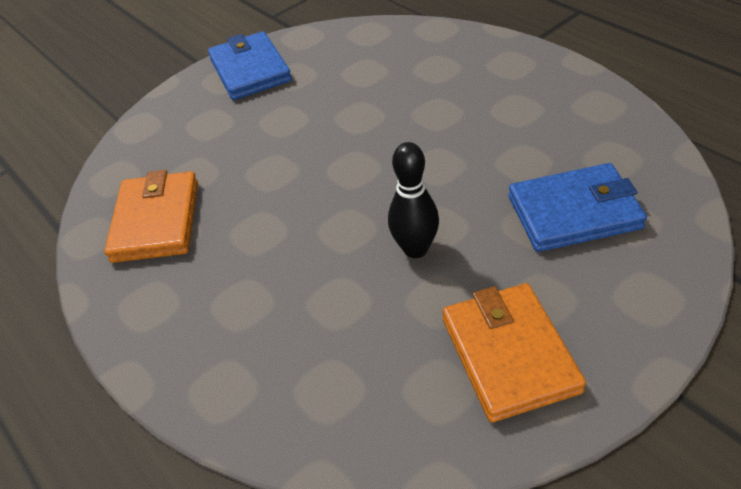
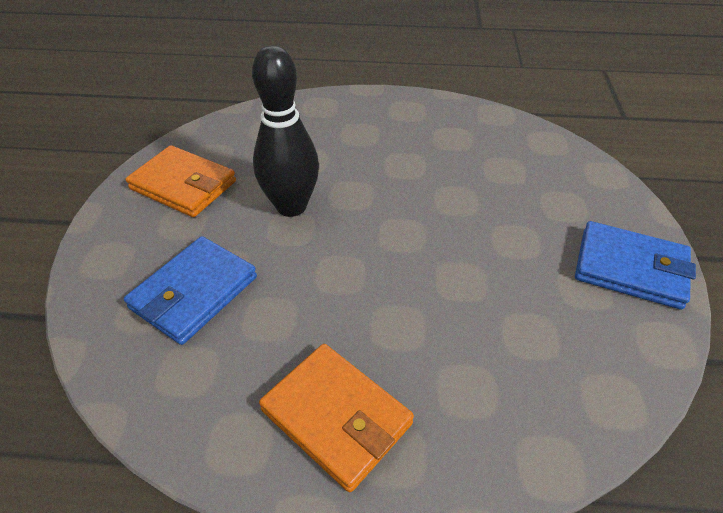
camera: 130 degrees right, 0 degrees up
orange wallet [104,170,198,263] -> orange wallet moved to [259,344,414,492]
black bowling pin [388,142,439,258] -> black bowling pin [252,45,319,217], size x1.55

